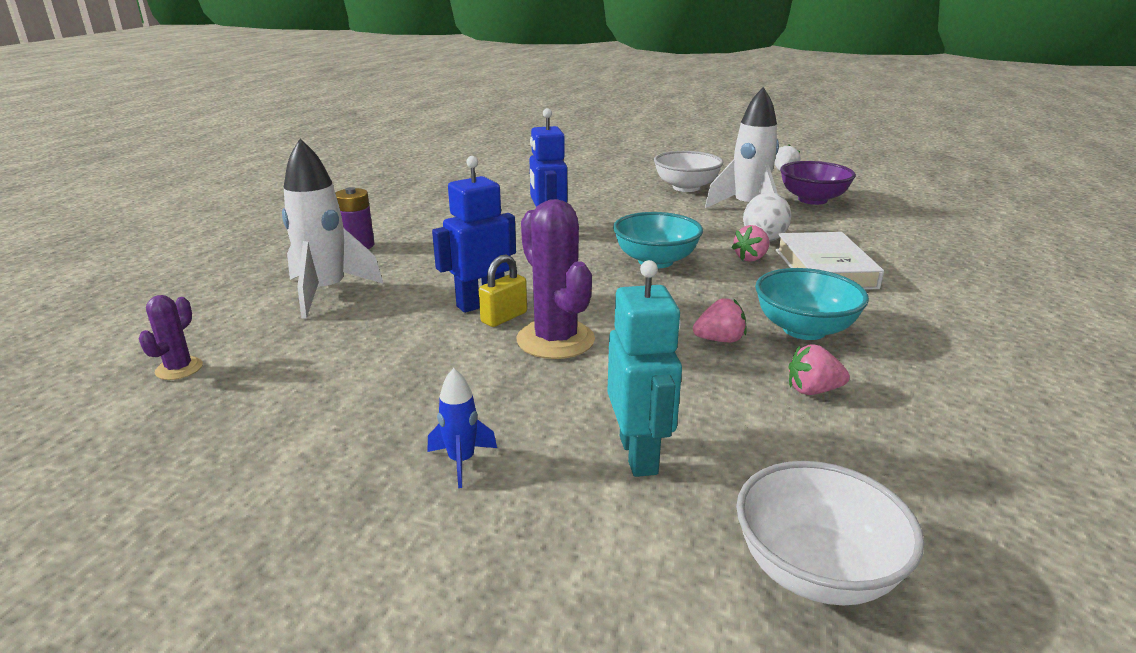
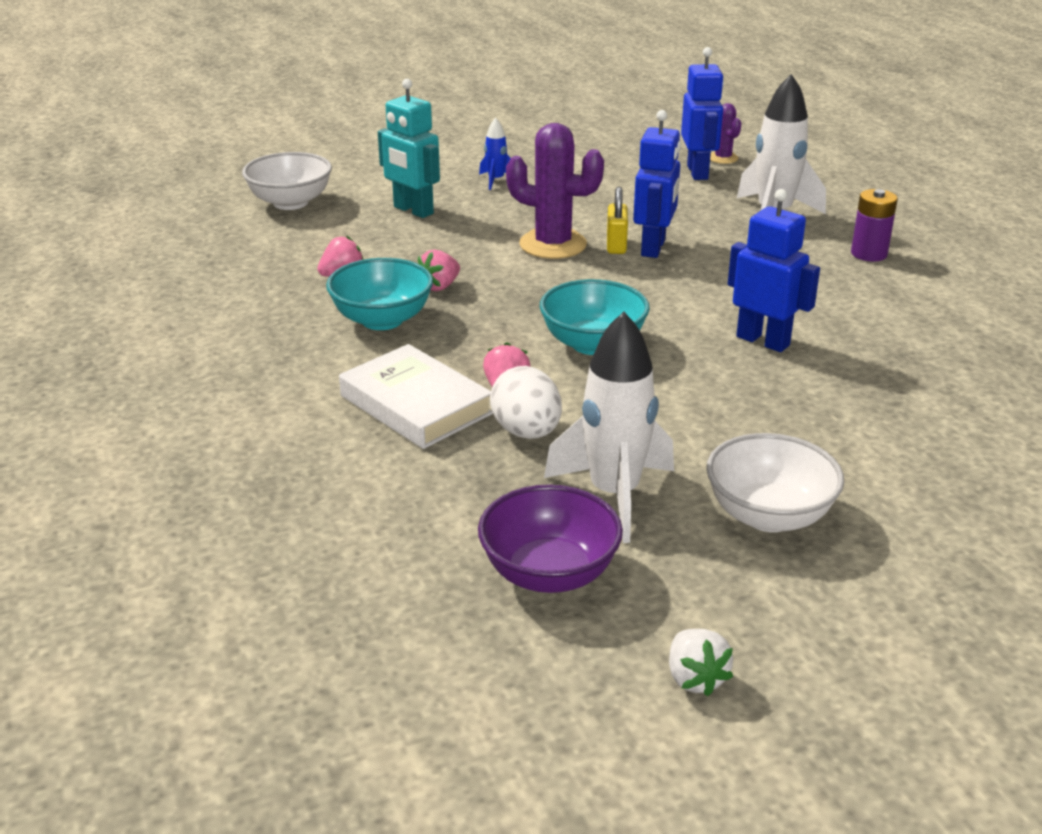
camera: 140 degrees right, 5 degrees up
none -> blue robot [681,47,724,180]

